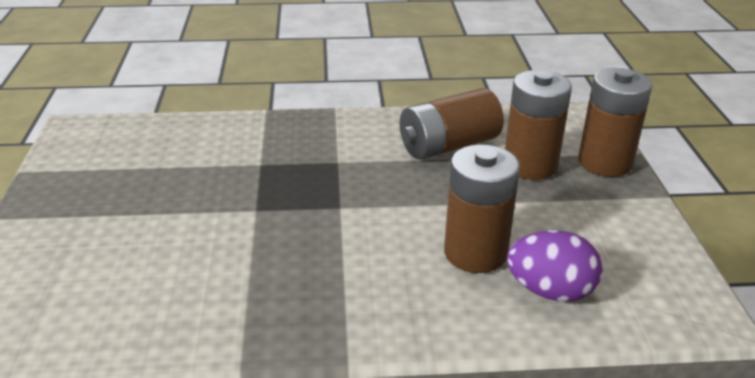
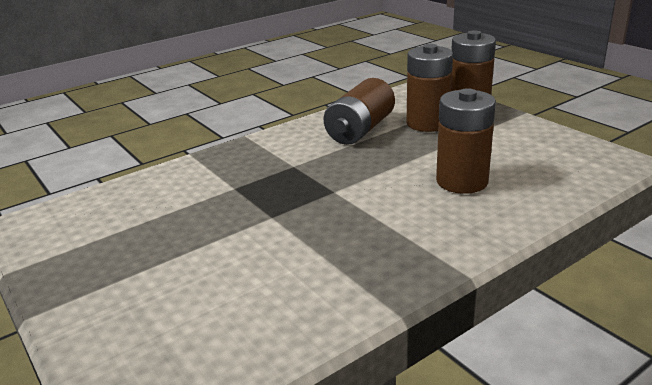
camera: 30 degrees left, 5 degrees down
purple egg [507,230,603,302] -> none

